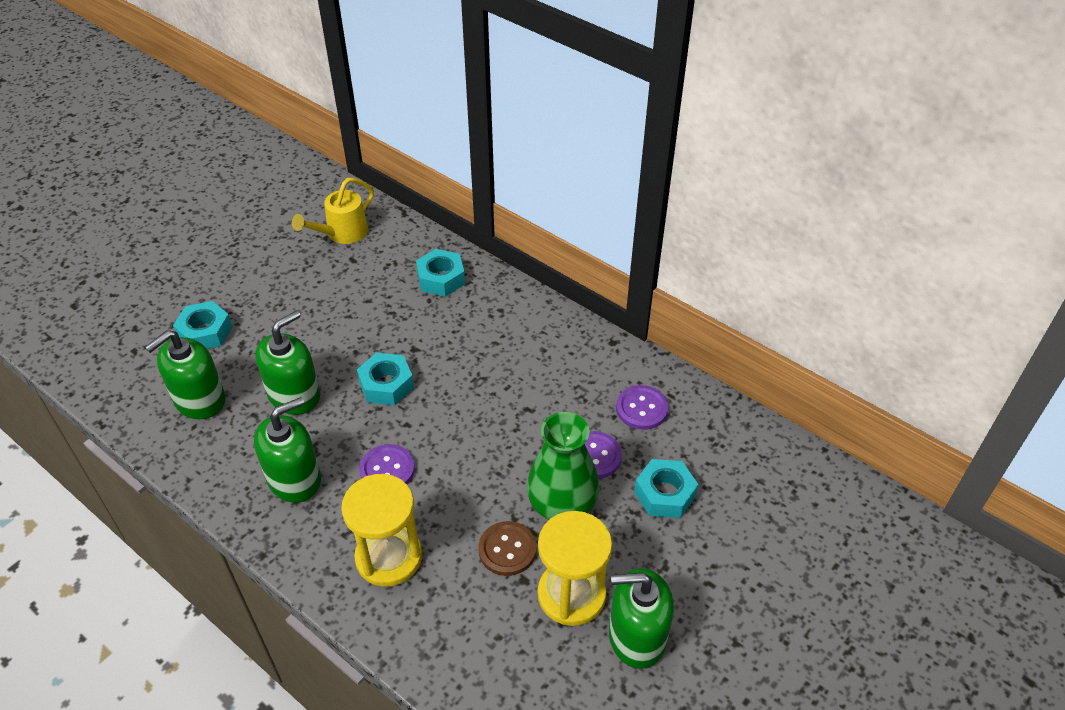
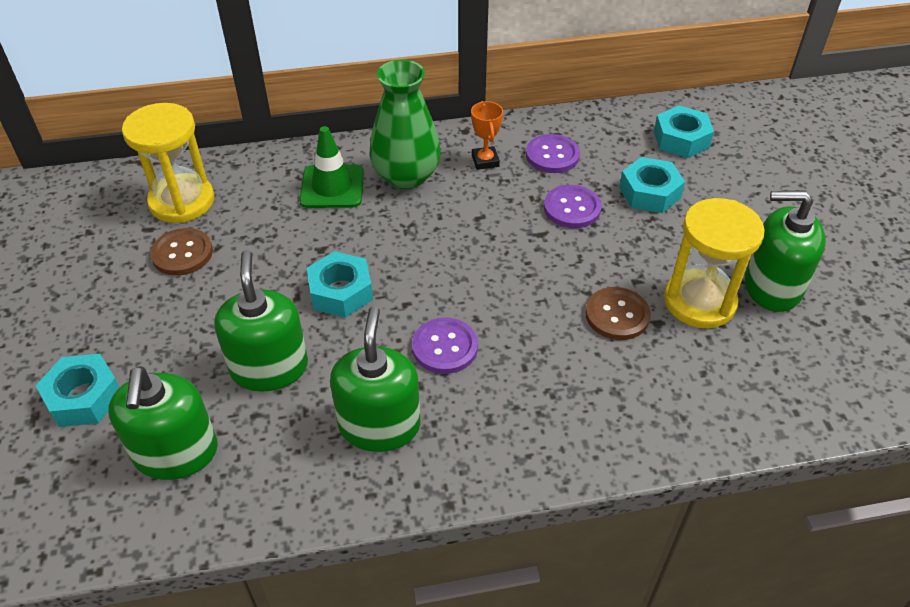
camera: 50 degrees left, 0 degrees up
yellow watering can [292,178,374,244] -> none
yellow hourglass [341,474,422,587] -> yellow hourglass moved to [122,103,214,223]
turquoise nut [416,249,465,297] -> turquoise nut moved to [654,105,714,158]
green vase [527,412,600,520] -> green vase moved to [369,60,441,189]
green soap dispenser [609,568,674,669] -> green soap dispenser turned 60 degrees clockwise [745,191,826,312]
none -> brown button [150,228,213,276]
none -> green traffic cone [299,126,364,208]
none -> orange trophy [471,101,503,170]

